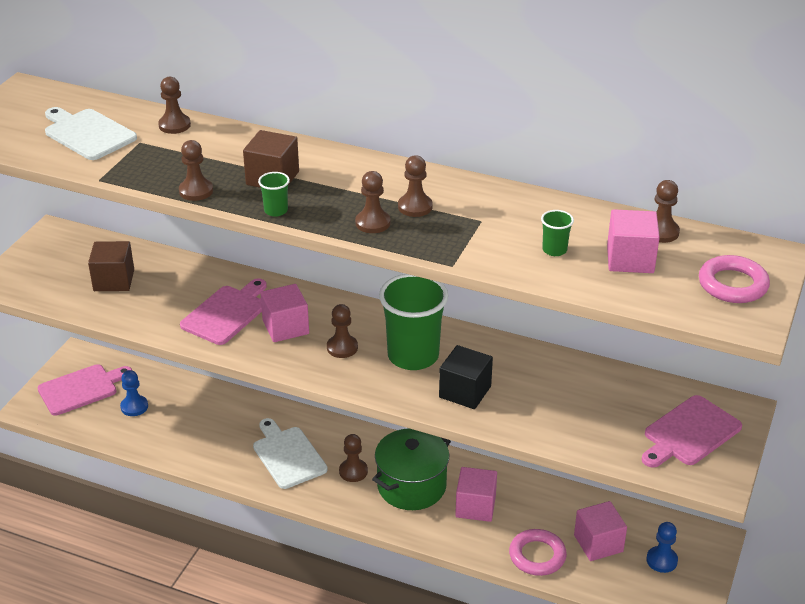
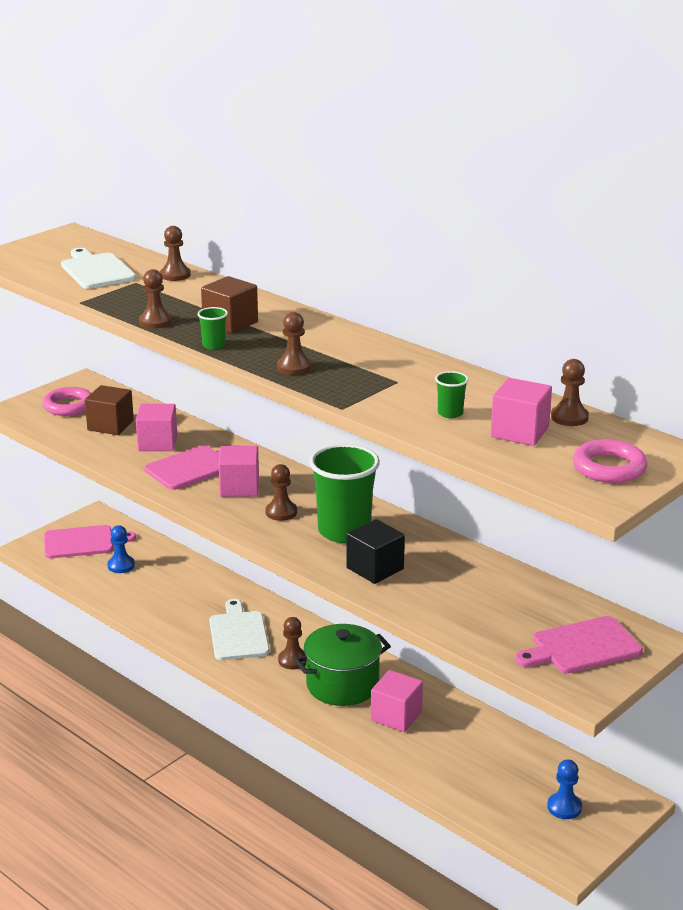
camera: 20 degrees right, 10 degrees down
brown pawn [398,155,433,217] -> none
pink ring [509,529,567,576] -> pink ring moved to [42,387,91,416]
pink cube [574,501,627,561] -> pink cube moved to [136,404,177,451]

